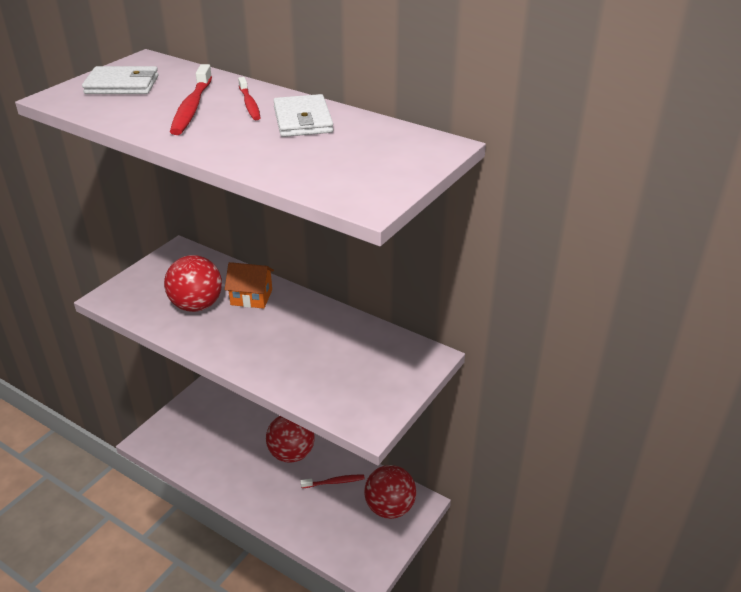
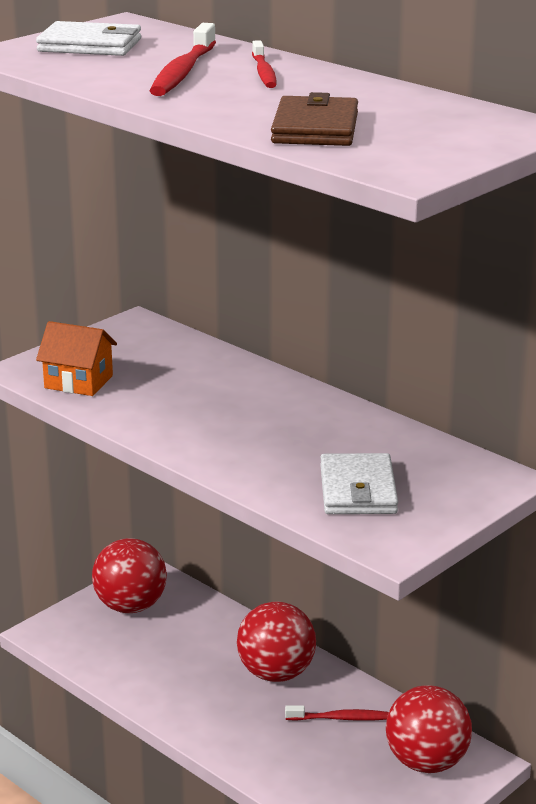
camera: 10 degrees right, 10 degrees down
red ball [164,255,222,312] -> red ball moved to [92,538,167,613]
orange house [225,262,274,309] -> orange house moved to [36,321,117,396]
white wallet [273,94,334,137] -> white wallet moved to [320,453,398,514]
none -> brown wallet [271,92,358,146]

